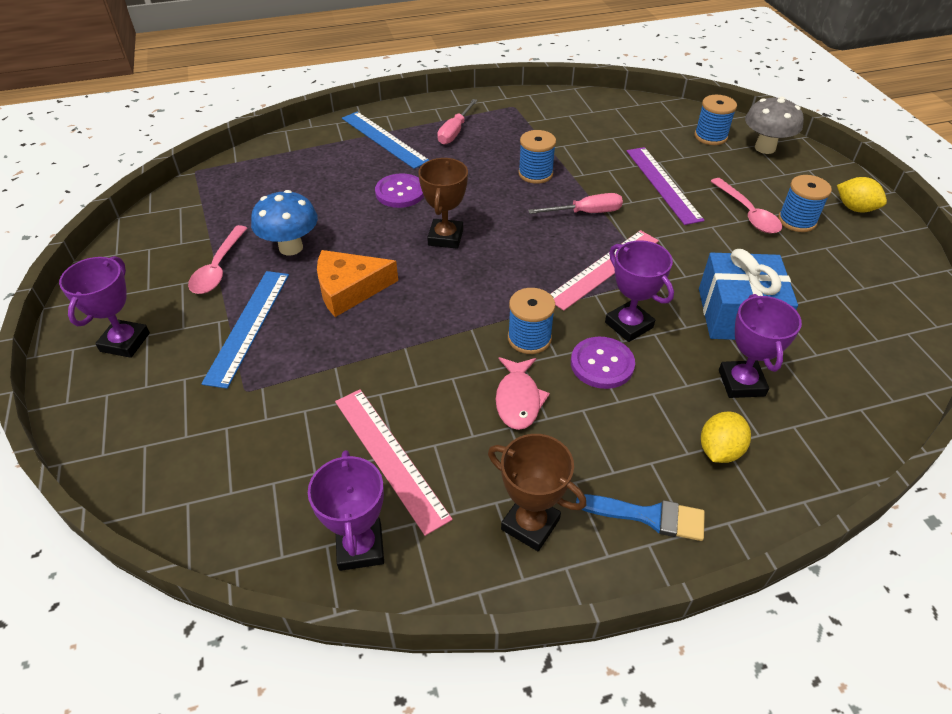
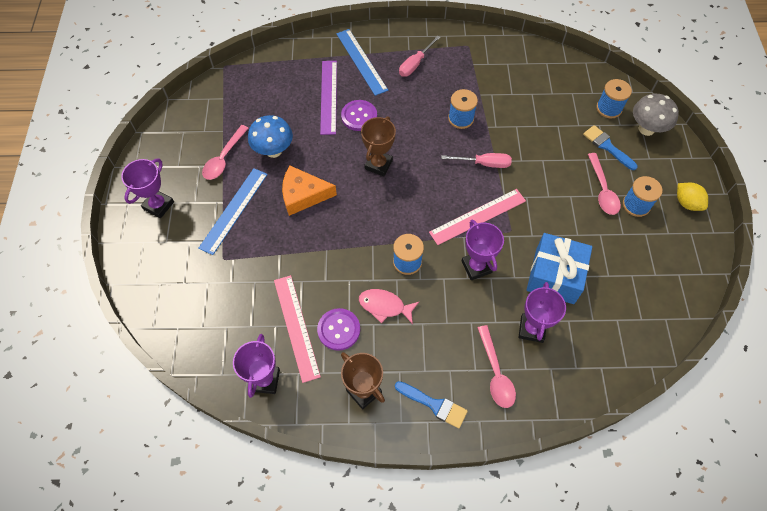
camera: 15 degrees right, 15 degrees up
pink fish [496,357,550,430] -> pink fish turned 90 degrees clockwise [359,289,419,324]
purple button [571,337,635,389] -> purple button moved to [317,308,360,351]
purple ruler [627,147,705,225] -> purple ruler moved to [320,61,337,135]
yellow lemon [701,412,751,463] -> pink spoon [478,325,516,408]
none -> blue brush [583,125,638,170]

